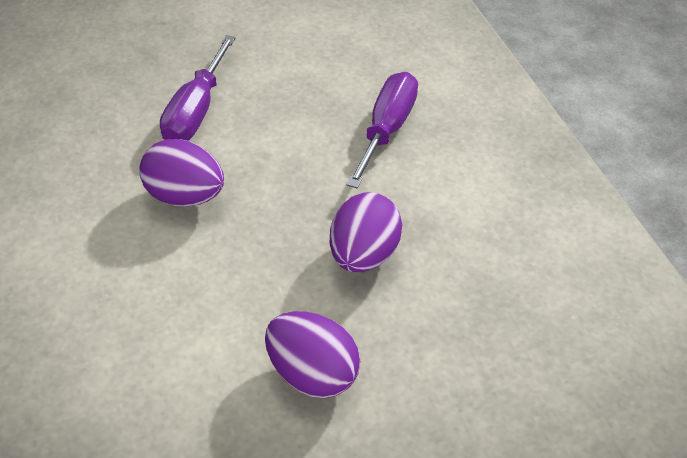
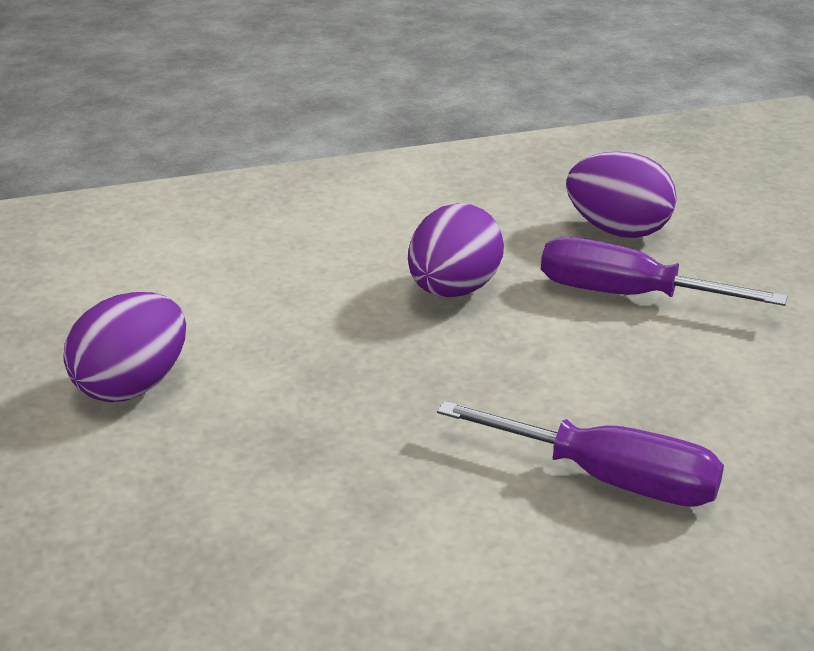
camera: 95 degrees right, 15 degrees down
purple egg [330,192,402,272] -> purple egg moved to [566,152,677,238]

